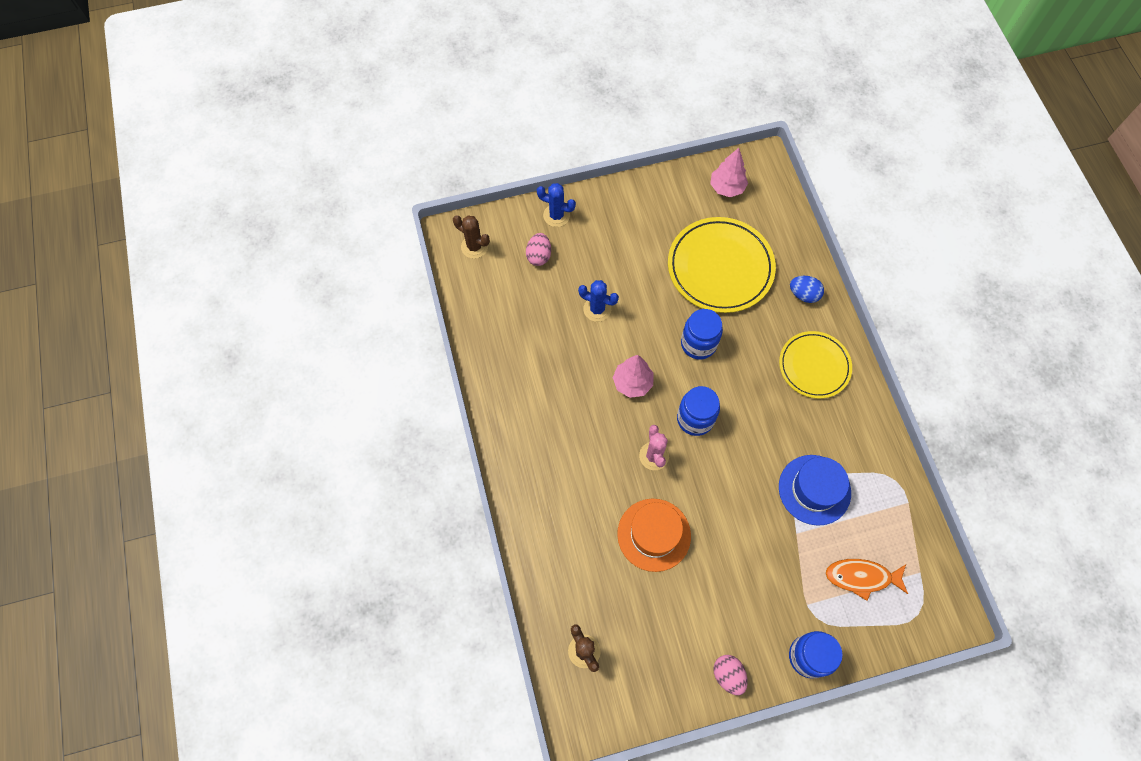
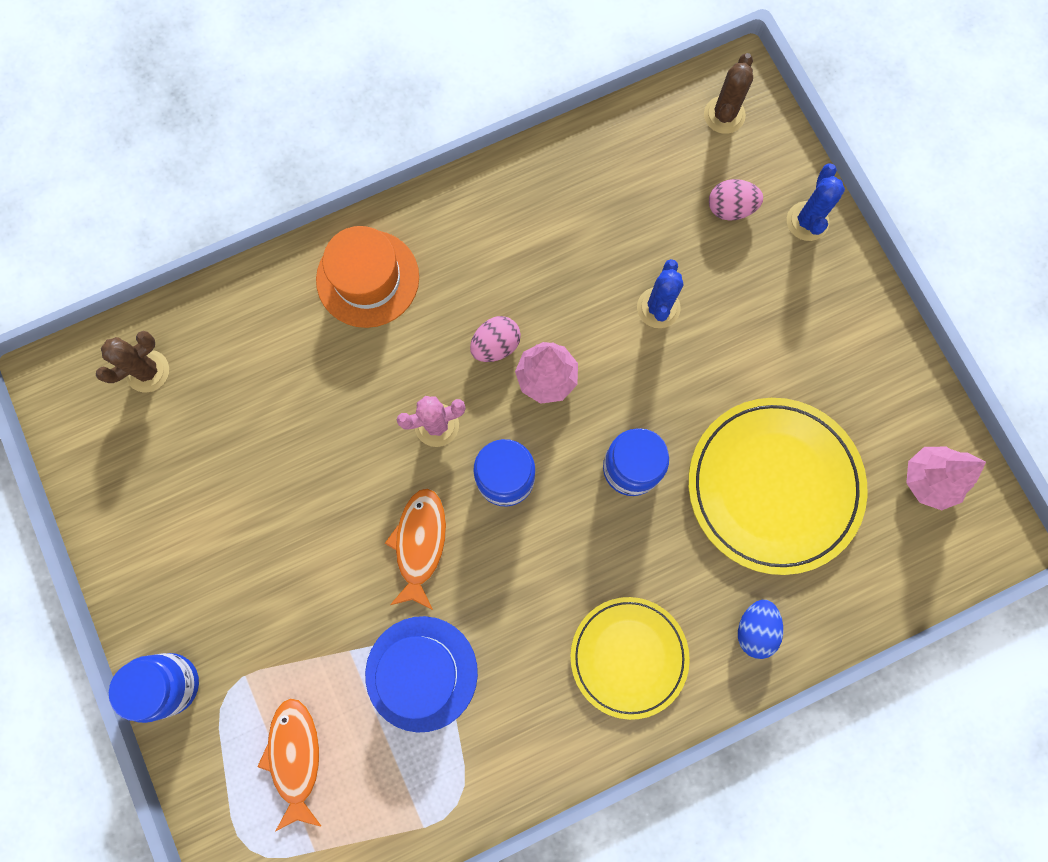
camera: 80 degrees right, 10 degrees up
orange hat [617,499,691,572] -> orange hat moved to [316,226,419,328]
pink egg [713,655,748,695] -> pink egg moved to [470,316,521,362]
none -> orange fish [385,488,446,610]

